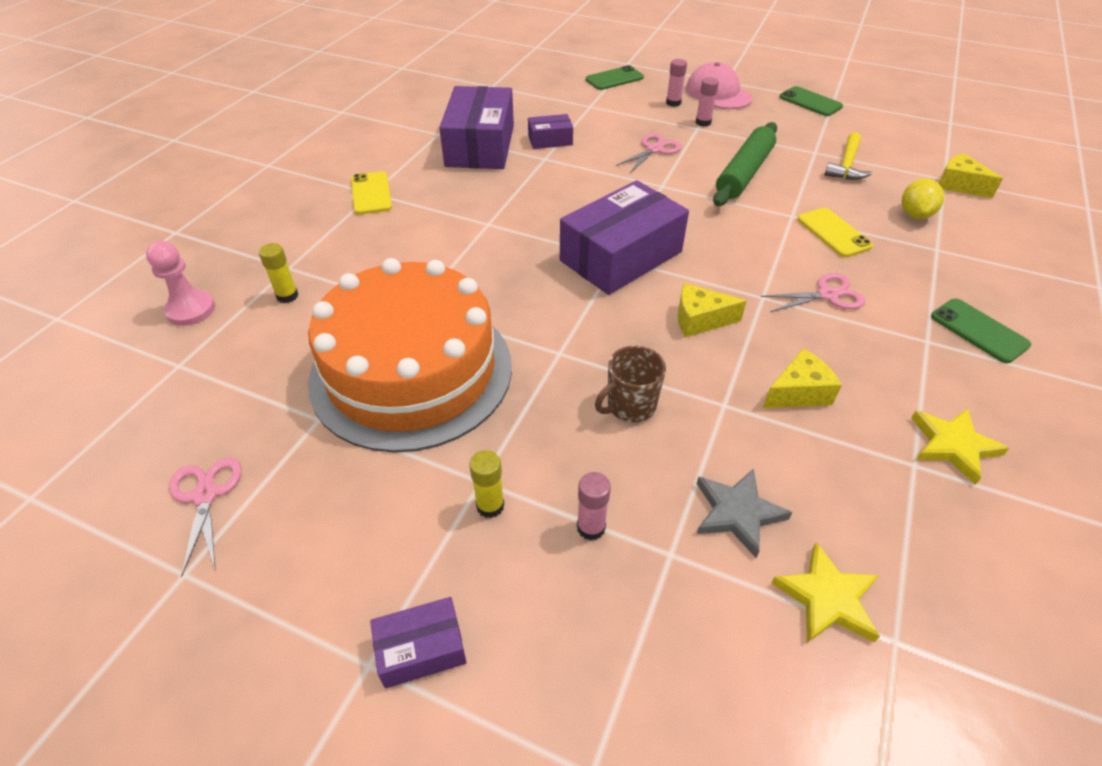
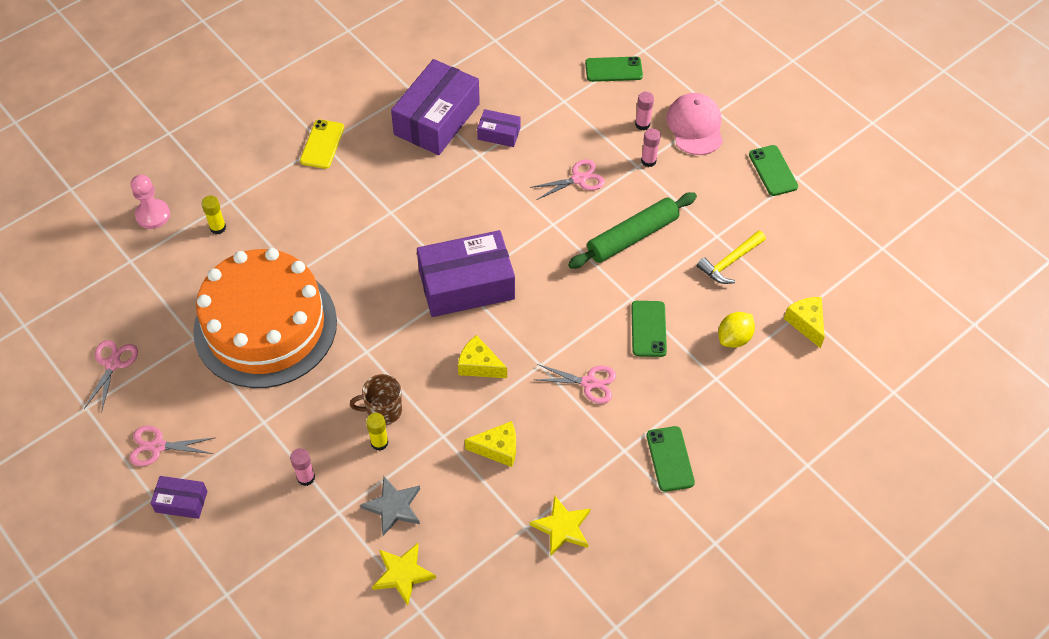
camera: 25 degrees right, 10 degrees up
yellow glue stick [469,450,504,518] -> yellow glue stick moved to [366,413,389,451]
yellow phone [798,208,873,257] -> green phone [631,301,667,357]
none -> pink scissors [129,426,214,466]

